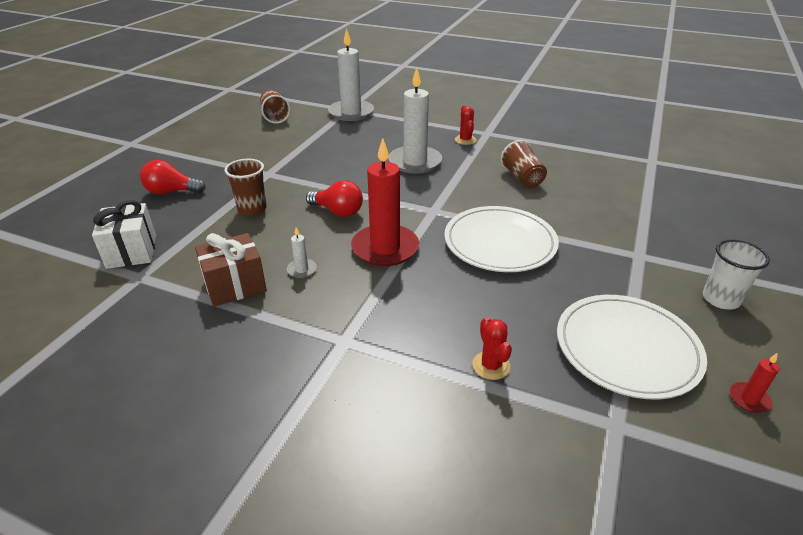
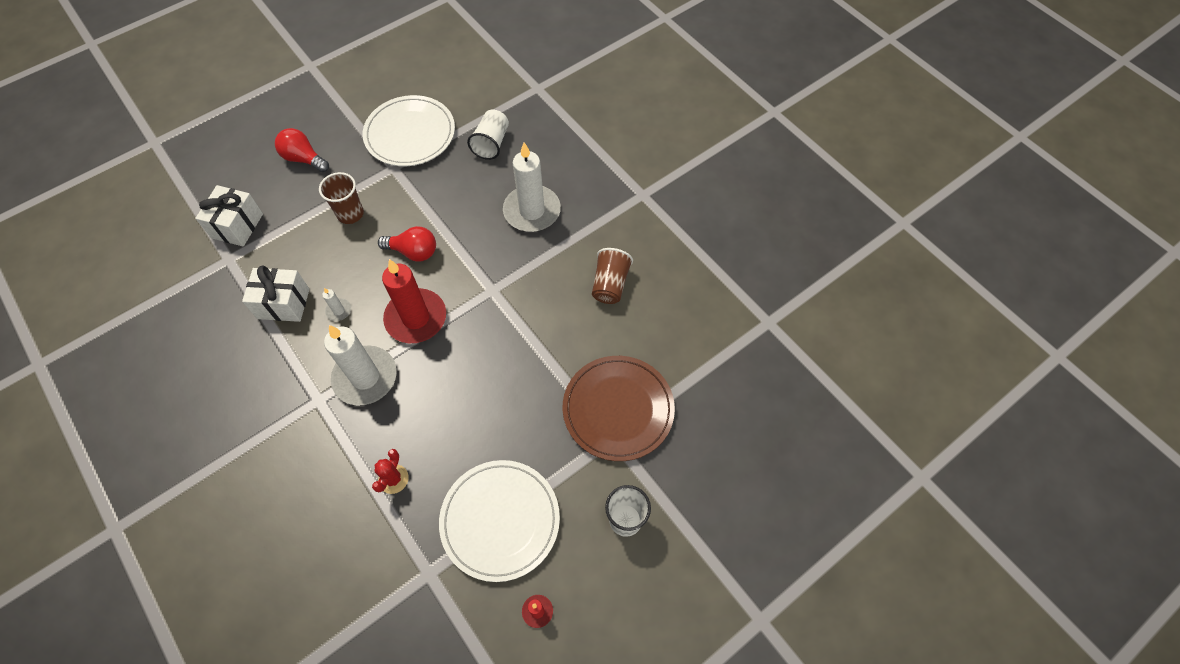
camera: 30 degrees right, 25 degrees up
brown gift [195,233,267,307] -> white gift [242,266,309,322]
brown cup [260,89,291,124] -> none
red light bulb [306,180,363,217] -> red light bulb turned 45 degrees counterclockwise [378,226,436,262]
white candle [328,28,374,121] -> white candle moved to [324,325,397,406]
white plate [444,206,559,272] -> white plate moved to [363,95,455,166]
red cactus [455,105,477,145] -> none
none -> white cup [467,110,509,160]
none -> brown plate [563,356,675,461]

